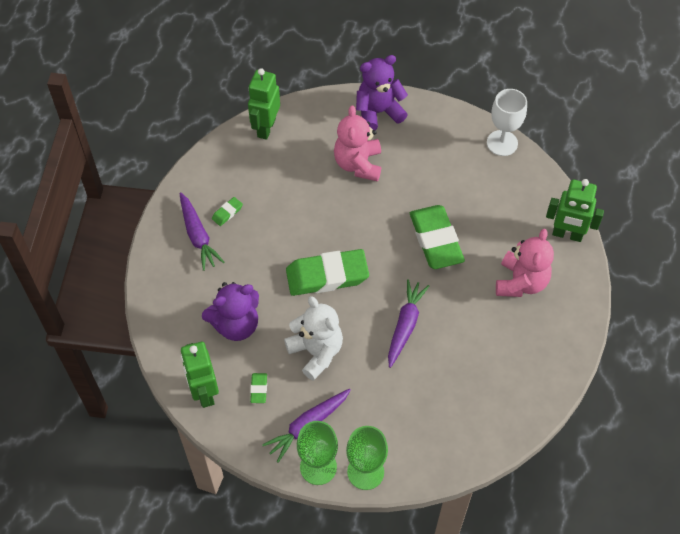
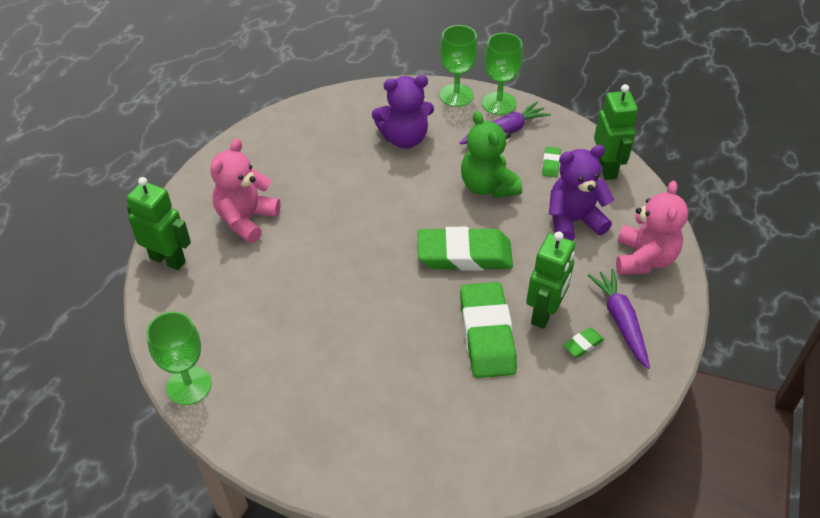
camera: 170 degrees left, 10 degrees down
green robot [248,68,280,140] -> green robot moved to [526,231,575,329]
white teddy bear [284,296,343,381] -> green teddy bear [461,111,522,198]
pink teddy bear [334,105,381,182] -> pink teddy bear moved to [616,180,688,275]
purple teddy bear [356,55,408,130] -> purple teddy bear moved to [372,75,434,149]
purple carrot [388,279,429,368] -> none
green eraser [410,205,465,269] -> green eraser moved to [460,282,517,378]
white goblet [487,89,527,156] -> green goblet [146,311,212,405]

